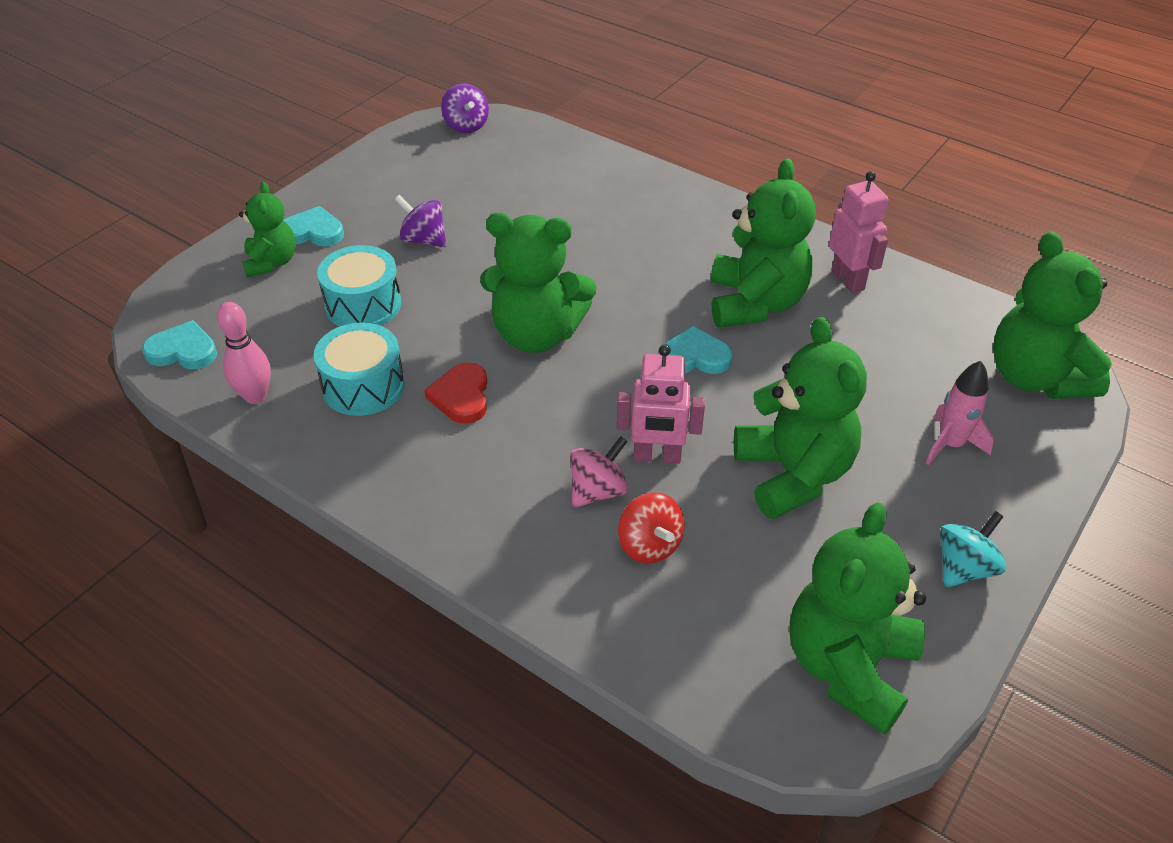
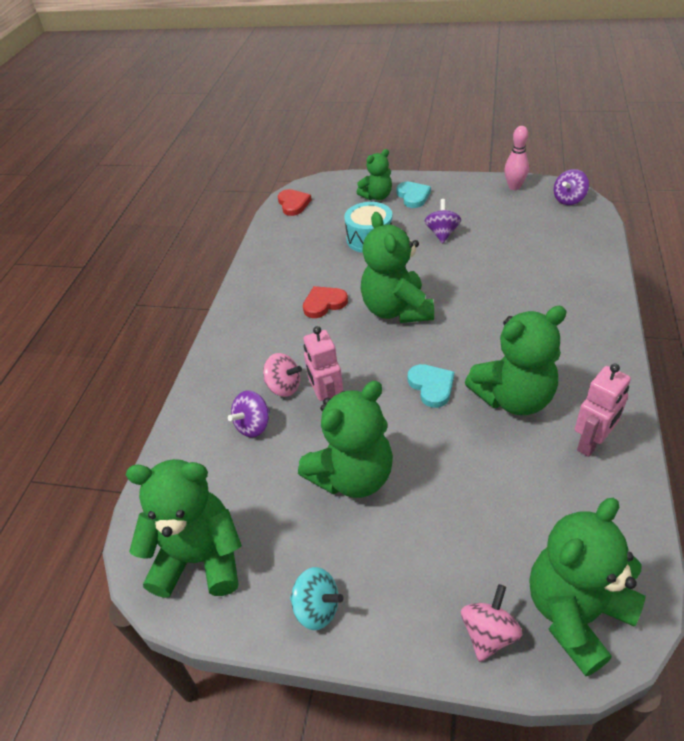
camera: 70 degrees right, 0 degrees up
turquoise heart [142,320,217,369] -> red heart [278,189,312,216]
pink bowling pin [217,302,271,404] -> pink bowling pin moved to [504,126,529,190]
turquoise drum [314,323,405,416] -> none
red spinning top [618,492,685,563] -> purple spinning top [228,391,270,438]
pink rocket [926,361,994,465] -> none
none -> pink spinning top [461,584,523,662]

